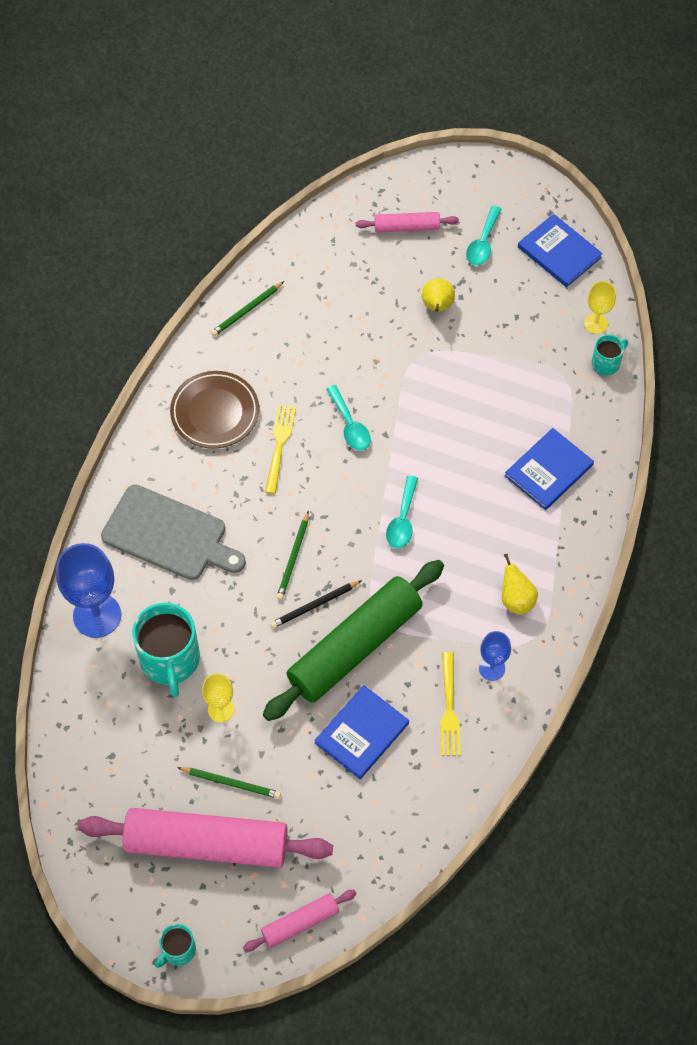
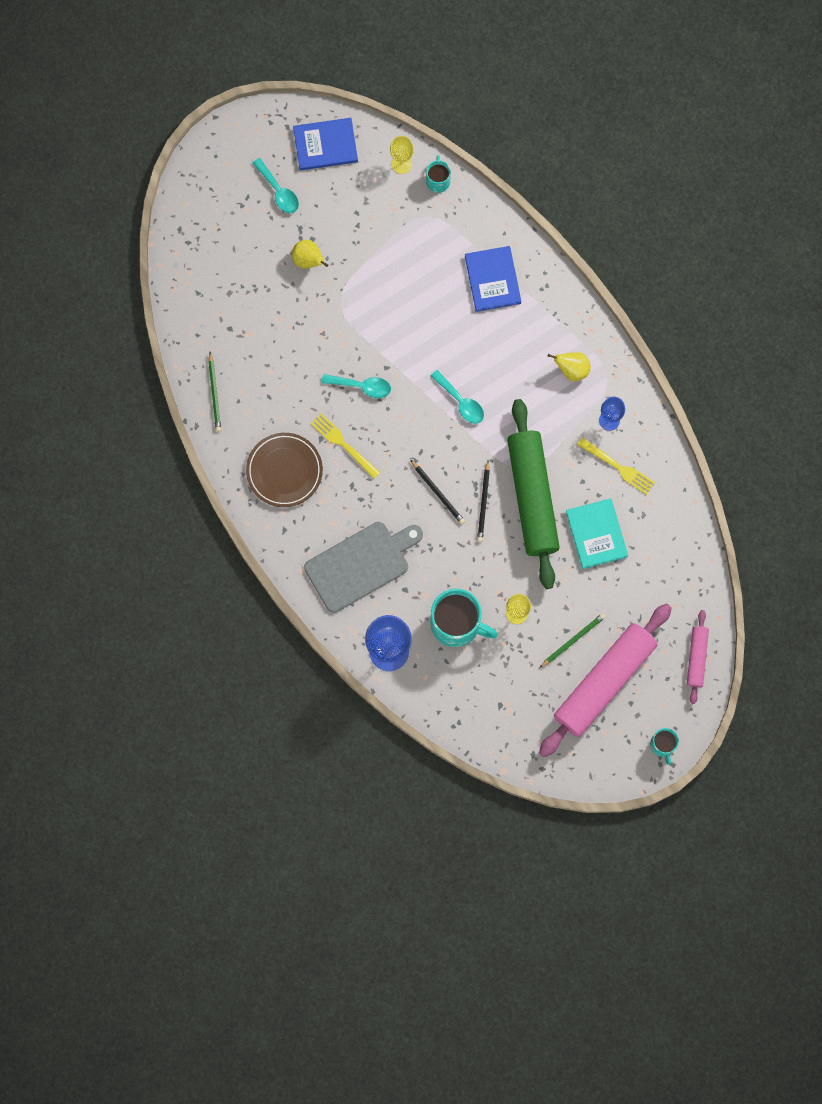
camera: 55 degrees left, 15 degrees up
green pencil [277,511,309,600] -> black pencil [410,459,465,524]
blue book [314,685,409,779] -> turquoise book [566,498,628,569]
pink rolling pin [356,212,459,233] -> none

